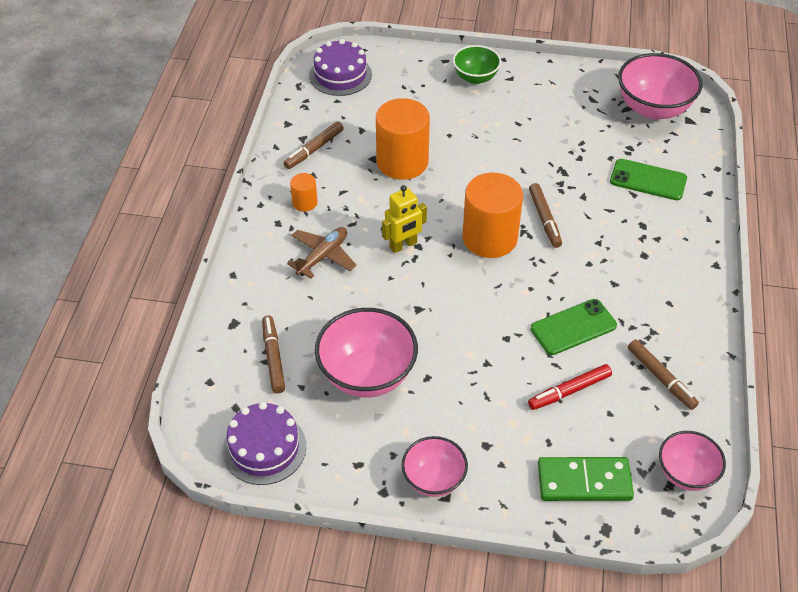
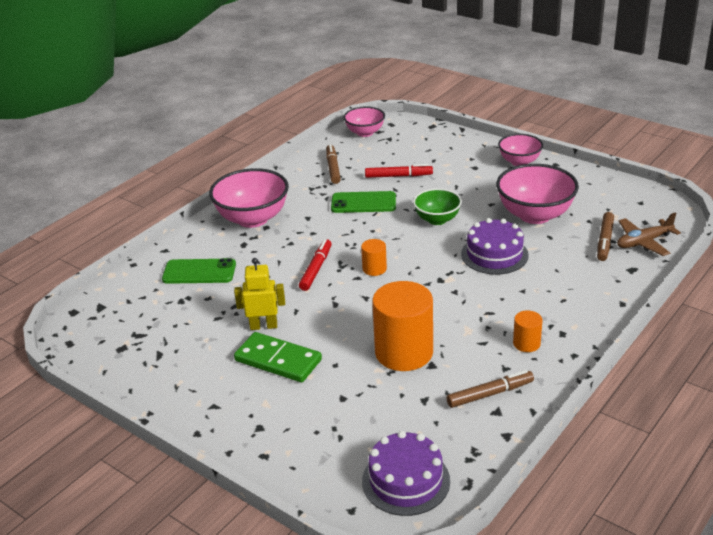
camera: 150 degrees left, 15 degrees down
purple cake [223,402,306,485] -> purple cake moved to [461,218,529,275]
brown plane [287,227,357,279] -> brown plane moved to [617,212,681,256]
yellow robot [382,185,427,253] -> yellow robot moved to [234,258,285,330]
green bowl [453,45,501,84] -> green bowl moved to [413,188,462,225]
orange cylinder [463,173,523,258] -> orange cylinder [361,239,387,276], size x0.47
brown marker [529,183,562,248] -> red marker [299,239,332,291]
green domino [538,457,634,501] -> green domino moved to [234,332,322,382]
green phone [610,159,687,200] -> green phone turned 45 degrees counterclockwise [162,258,236,284]
pink bowl [618,53,702,120] -> pink bowl moved to [209,168,289,228]

